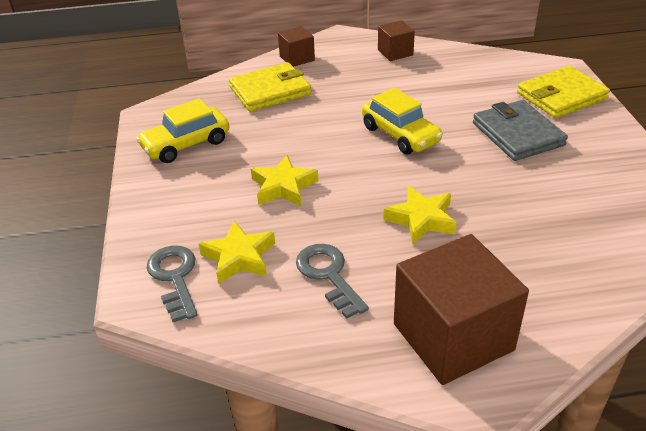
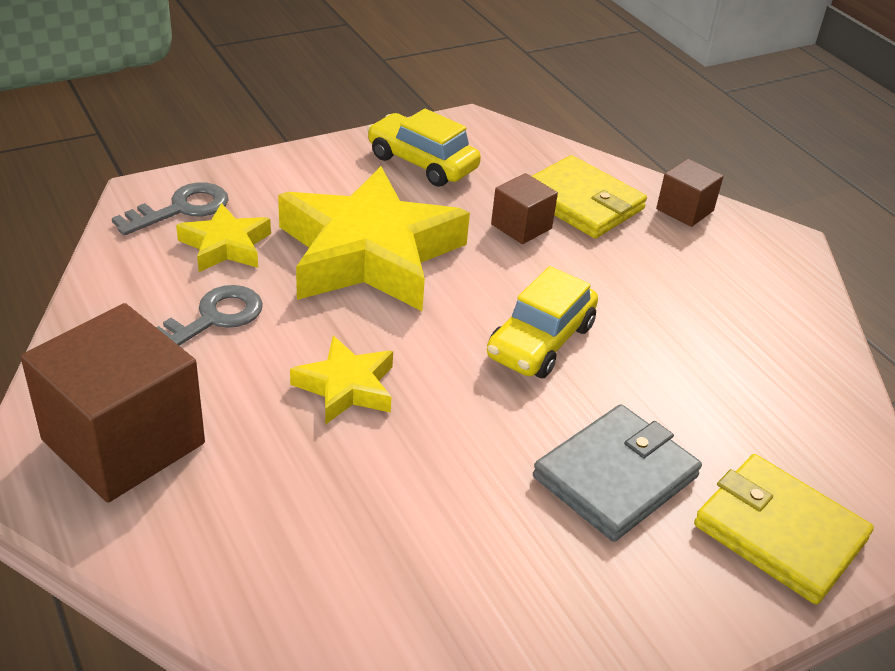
camera: 65 degrees right, 0 degrees up
yellow star [251,155,318,206] -> yellow star [278,166,470,311], size x2.09
brown cube [378,20,415,61] -> brown cube moved to [491,173,558,244]

